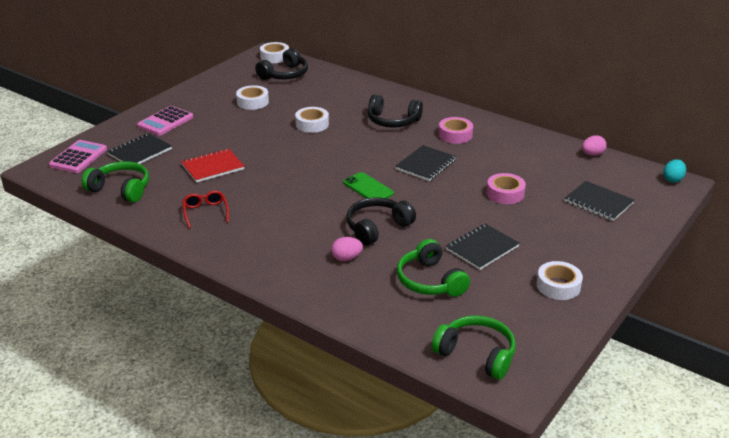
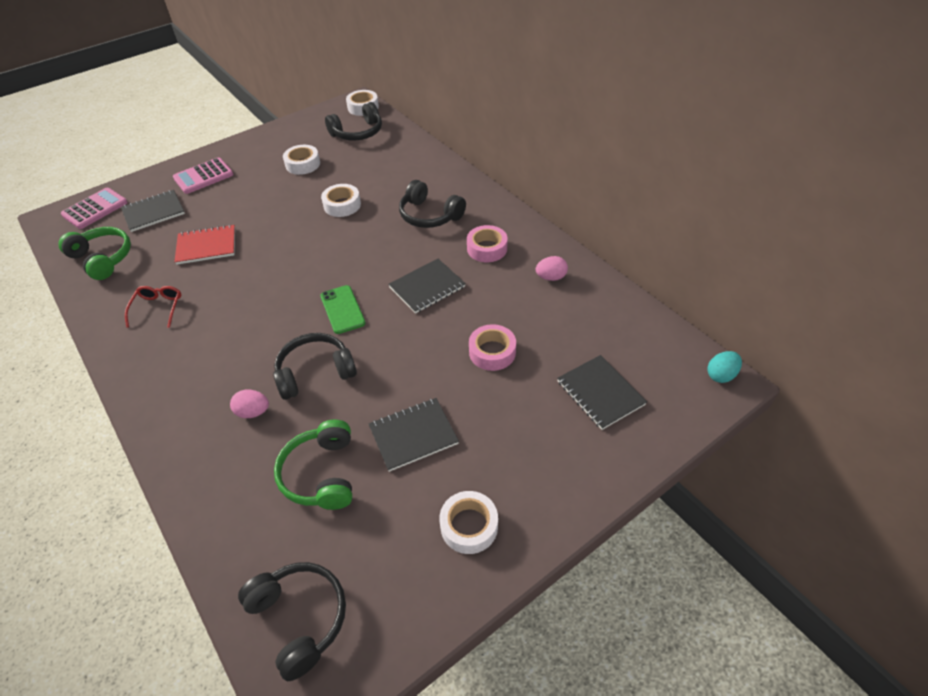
camera: 20 degrees right, 15 degrees up
green headphones [432,315,516,380] -> black headphones [238,562,346,681]
pink egg [582,135,607,156] -> pink egg moved to [536,256,568,281]

